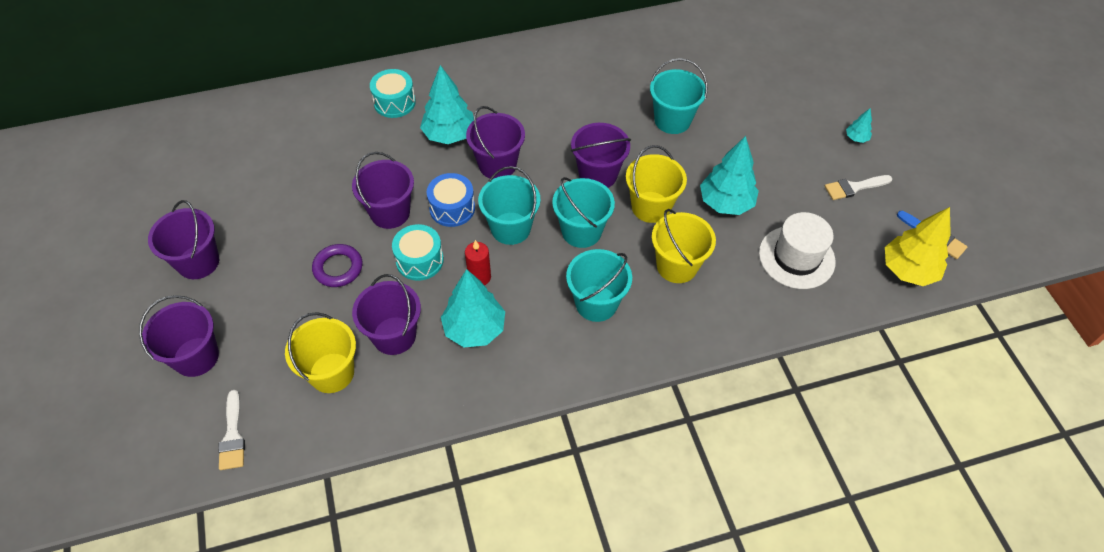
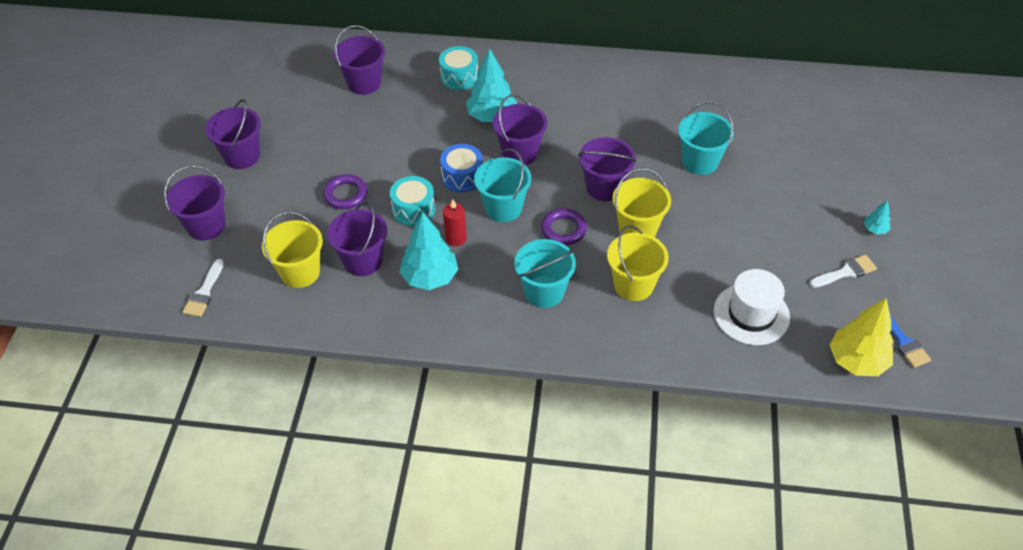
camera: 25 degrees right, 5 degrees down
purple bucket [352,152,414,229] -> purple bucket moved to [334,25,385,95]
turquoise bucket [552,177,615,248] -> purple ring [541,208,587,245]
turquoise tree [700,136,759,215] -> none
white brush [825,175,892,200] -> white brush turned 150 degrees clockwise [809,255,877,288]

